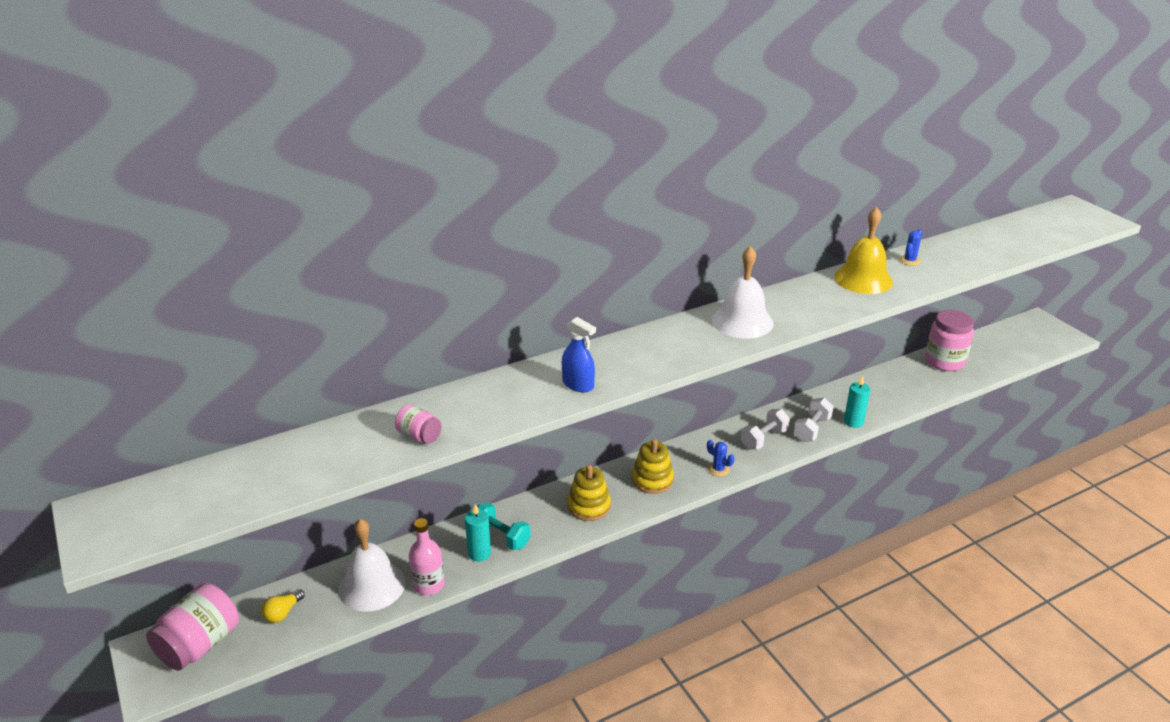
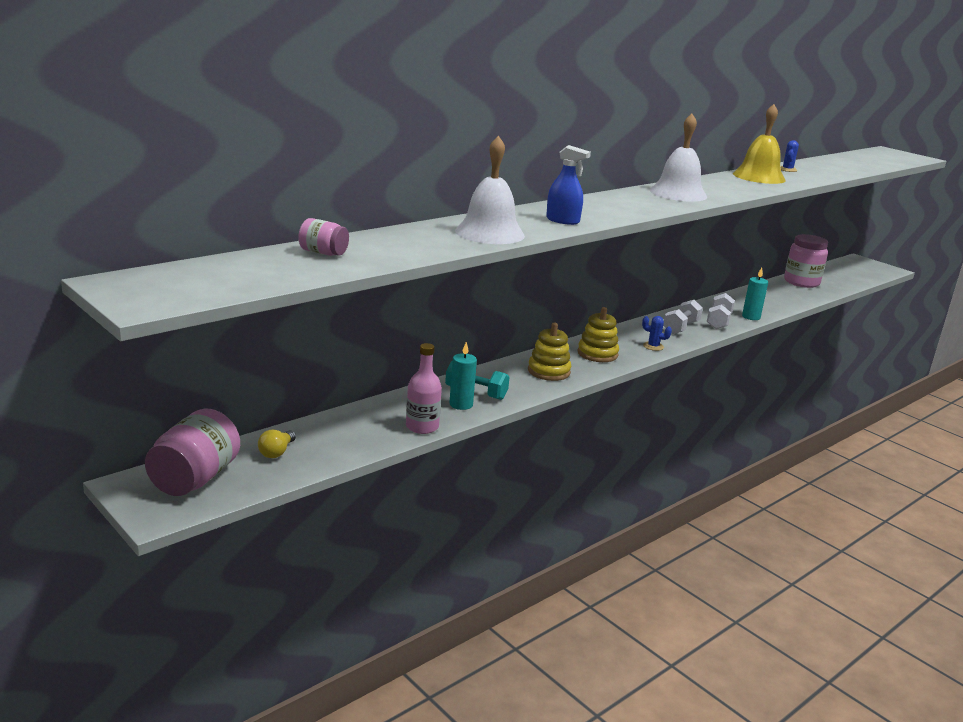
camera: 15 degrees left, 10 degrees down
white bell [338,519,405,612] -> white bell moved to [455,136,525,244]
pink jar [395,404,442,444] -> pink jar moved to [298,218,349,256]

